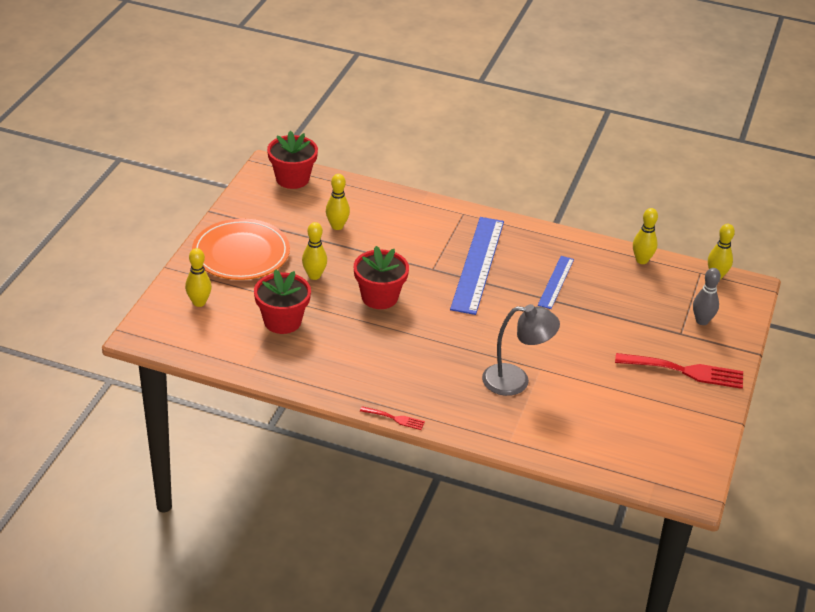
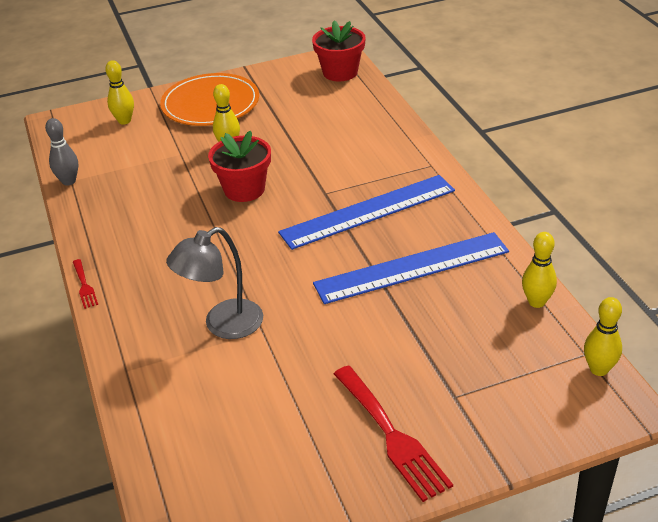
camera: 55 degrees right, 0 degrees up
red flower pot [254,269,311,334] -> none
yellow bowling pin [326,174,350,230] -> none
grey lamp [482,304,560,396] -> grey lamp turned 90 degrees clockwise [166,227,263,339]
blue ruler [538,256,574,309] -> blue ruler [313,232,509,304], size x1.83
grey bowling pin [693,268,721,325] -> grey bowling pin moved to [45,118,78,186]

